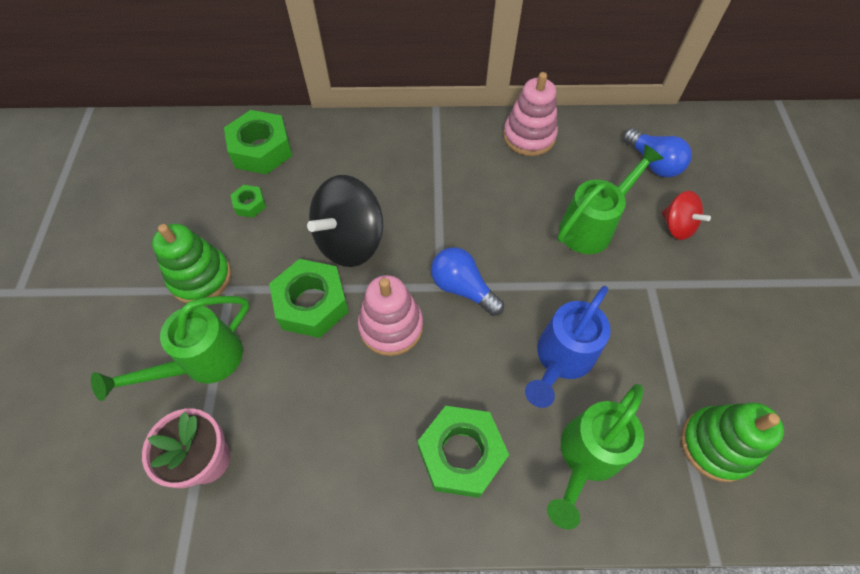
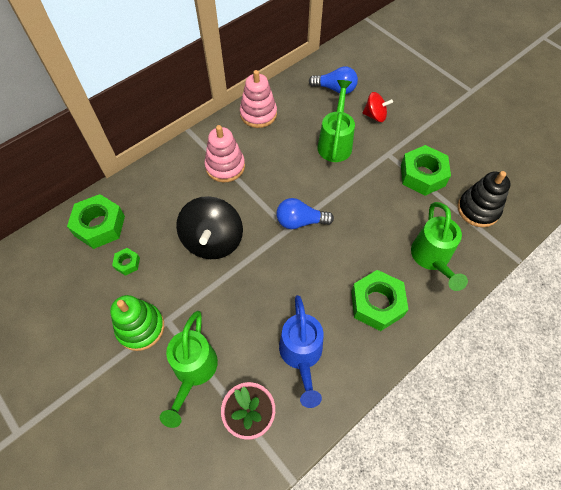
camera: 40 degrees left, 0 degrees up
green nut [269,259,349,338] -> green nut moved to [401,145,451,196]
pink stacking toy [358,275,423,356] -> pink stacking toy moved to [204,125,245,182]
blue watering can [525,286,611,408] -> blue watering can moved to [279,295,323,408]
green stacking toy [681,403,784,482] -> black stacking toy [458,171,511,227]

